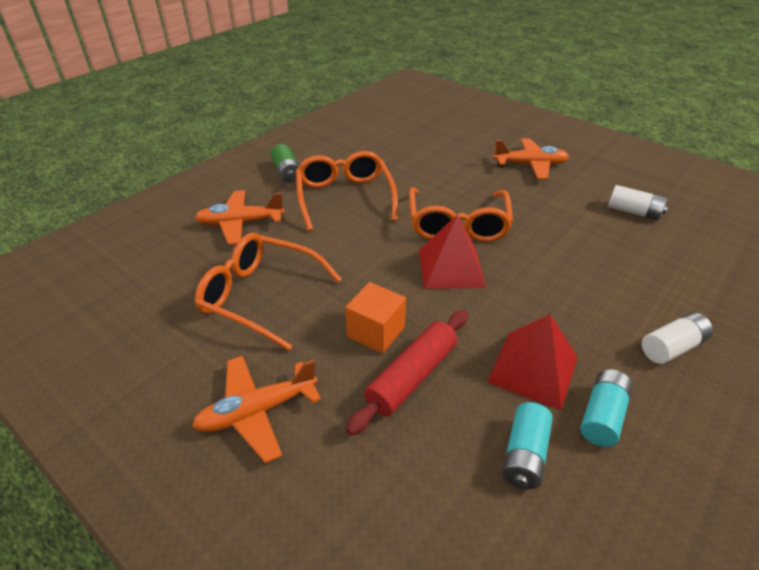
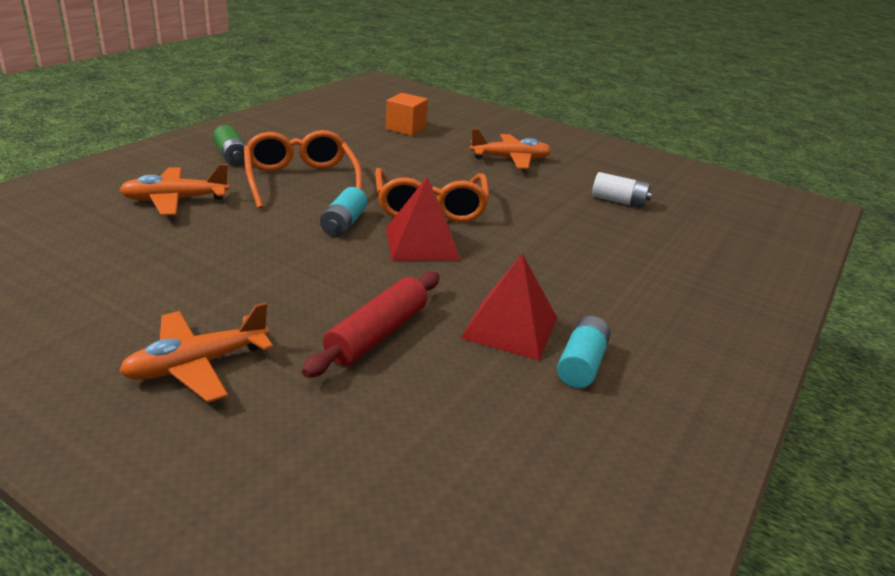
camera: 10 degrees left, 10 degrees down
orange glasses [195,233,342,351] -> none
orange cube [345,282,406,354] -> orange cube moved to [386,93,428,136]
turquoise battery [502,402,553,489] -> turquoise battery moved to [320,187,368,237]
white battery [642,312,713,364] -> none

